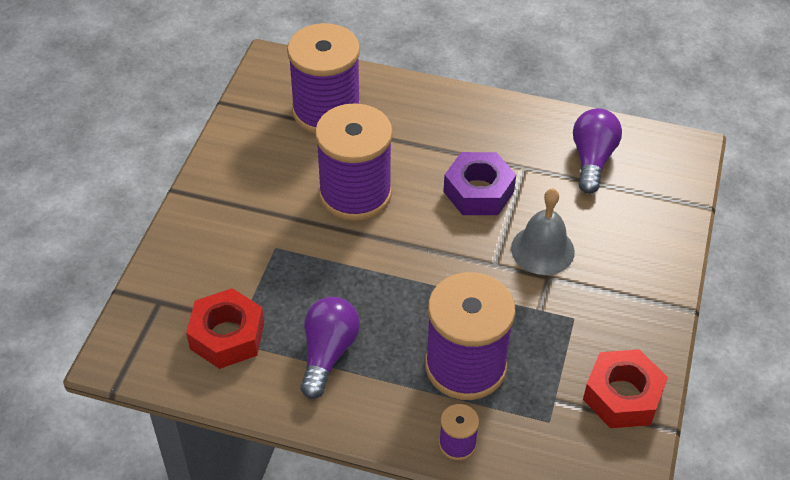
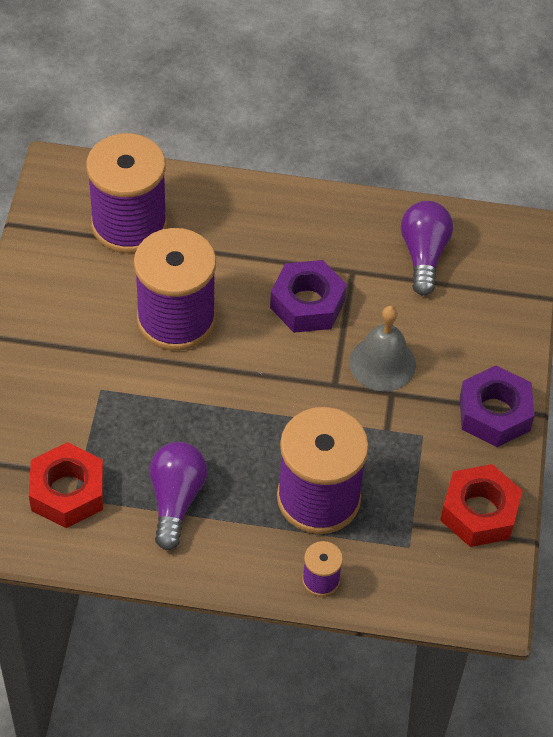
camera: 10 degrees left, 5 degrees up
none -> purple nut [460,365,535,447]

